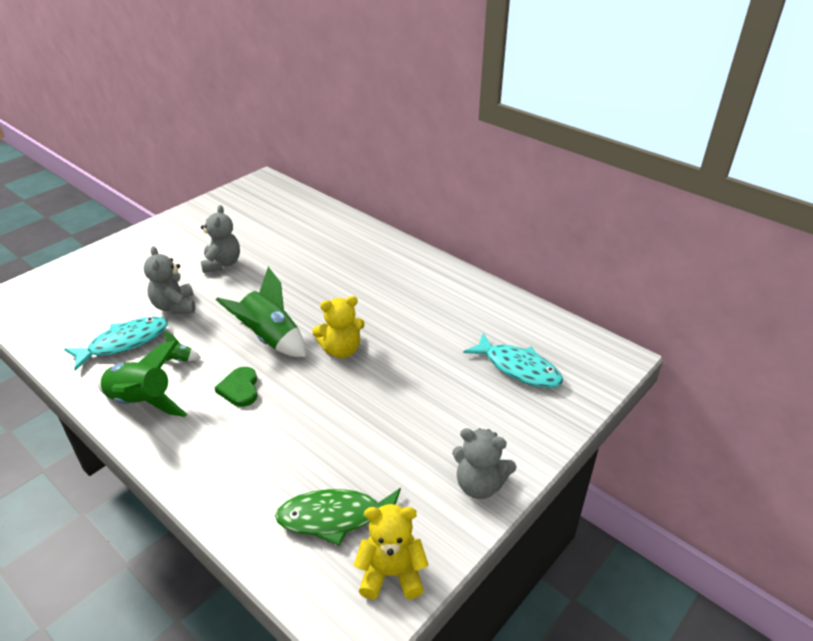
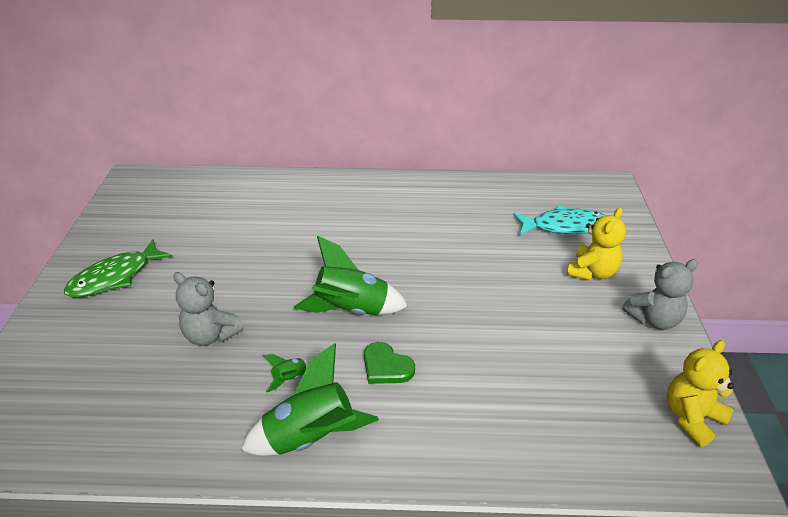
camera: 40 degrees left, 0 degrees up
turquoise fish [64,317,168,371] -> none
grey teddy bear [201,205,240,273] -> none
green fish [275,488,401,546] -> green fish moved to [64,239,172,297]
yellow teddy bear [312,296,365,358] -> yellow teddy bear moved to [567,208,626,280]

